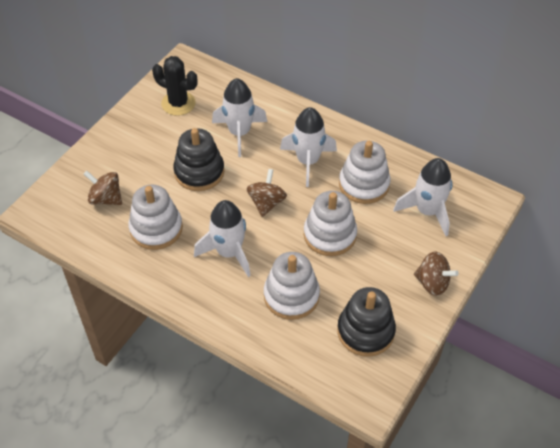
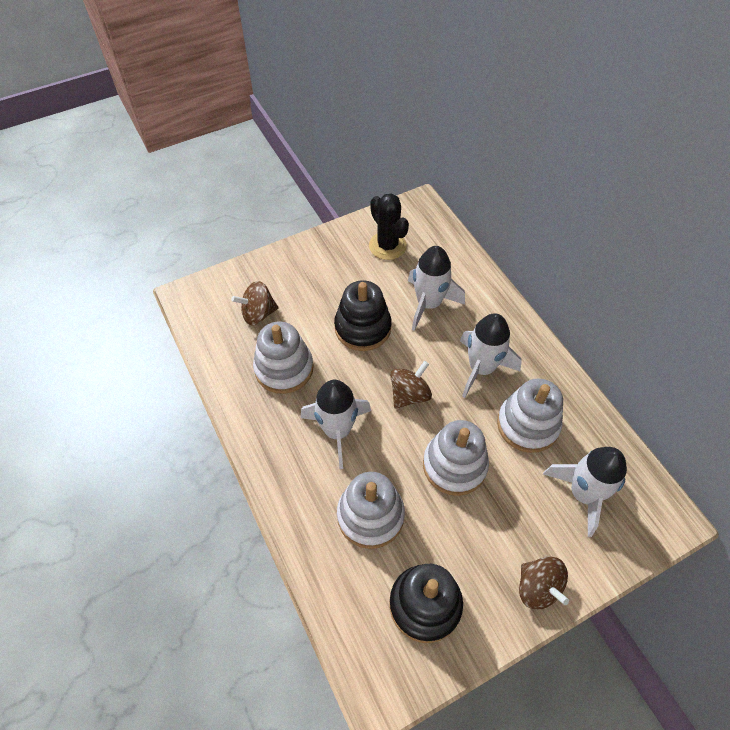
camera: 30 degrees right, 5 degrees up
brown spinning top [84,171,122,205] -> brown spinning top turned 75 degrees counterclockwise [231,281,278,326]

